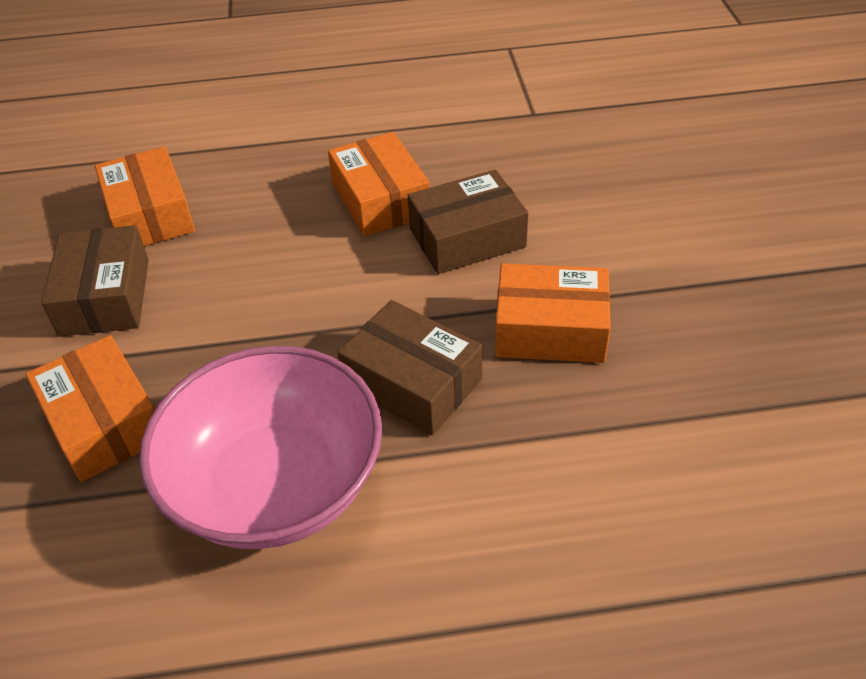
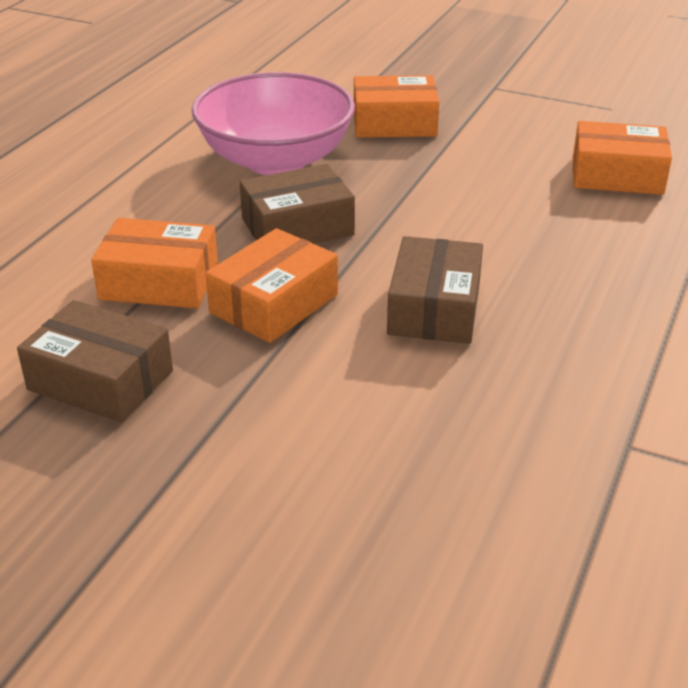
camera: 120 degrees right, 10 degrees down
brown box [41,225,149,337] -> brown box moved to [17,300,173,423]
orange box [328,132,430,237] -> orange box moved to [91,218,218,309]

